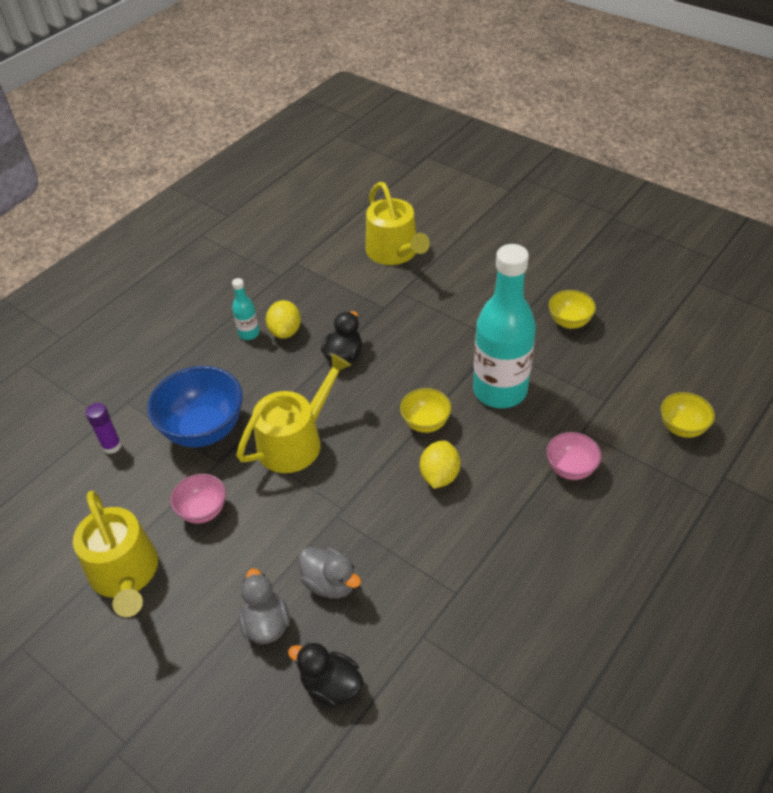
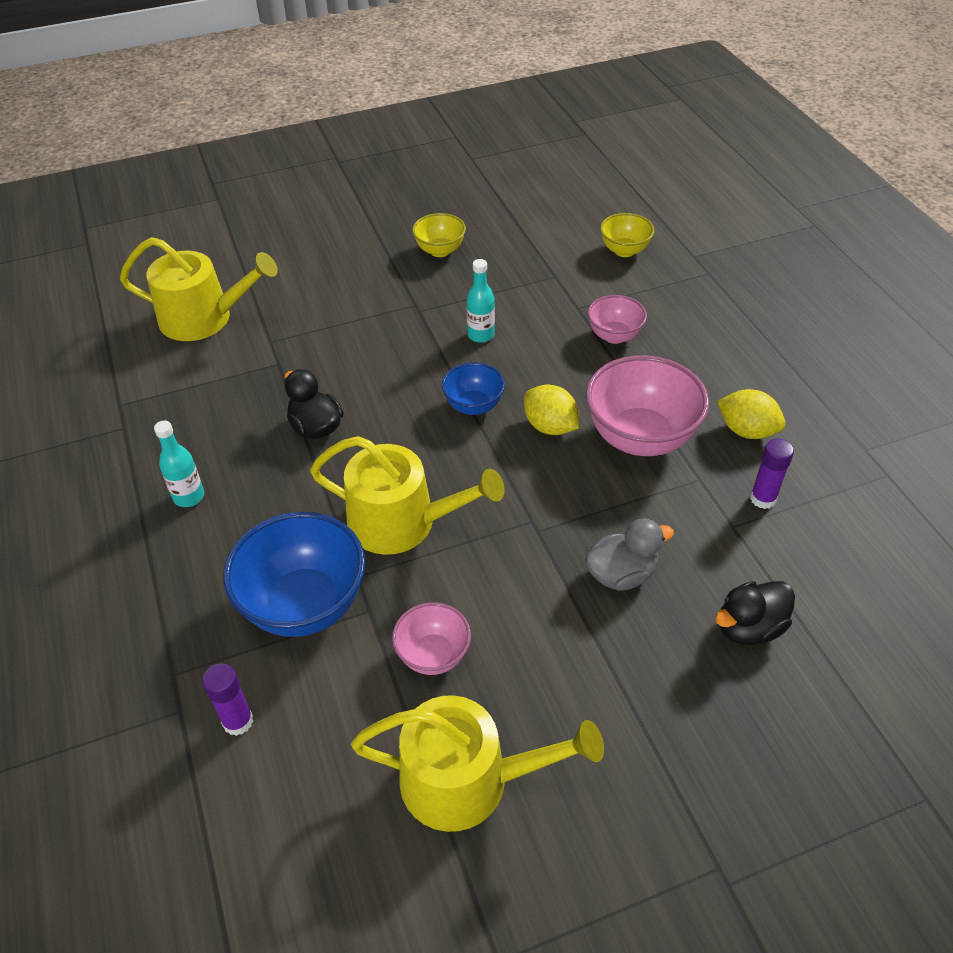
camera: 60 degrees left, 0 degrees up
yellow watering can [236,353,351,473] -> yellow watering can turned 120 degrees clockwise [310,436,504,555]
grey duck [239,568,290,644] -> none
yellow lemon [266,300,301,339] -> yellow lemon moved to [717,389,786,439]
yellow bowl [400,388,451,433] -> blue bowl [442,362,505,415]
turquoise bottle [473,244,536,408] -> turquoise bottle [466,259,495,343], size x0.42
none -> pink bowl [586,355,709,456]
none -> purple glue stick [750,438,794,509]

